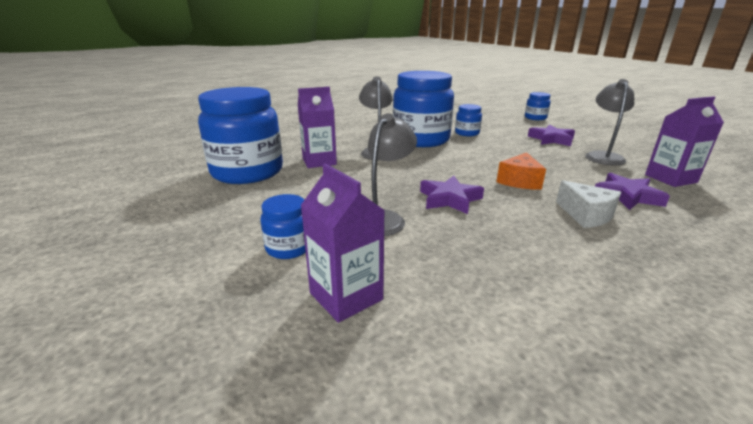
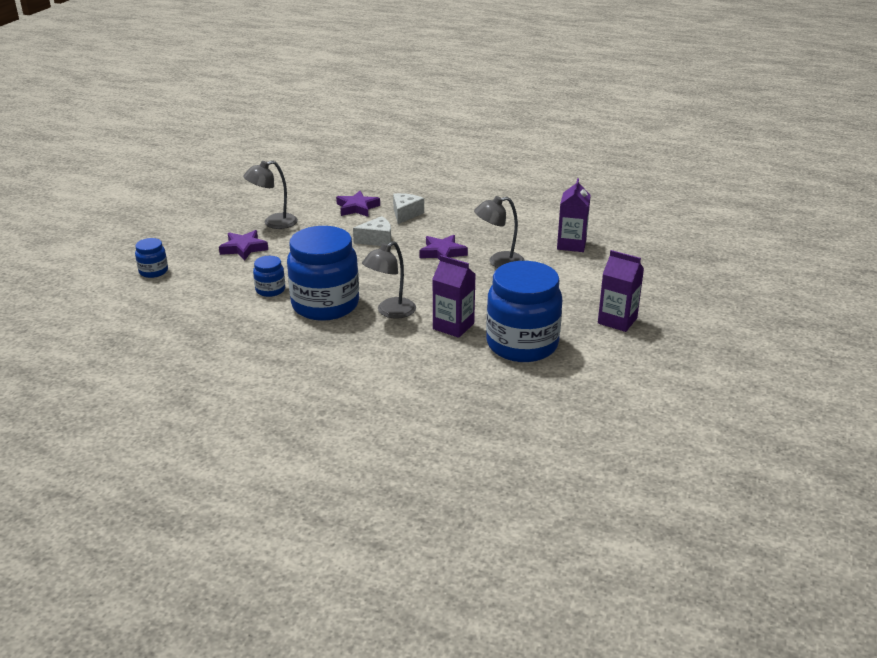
camera: 130 degrees left, 5 degrees up
blue jar [260,194,306,259] -> none
orange cheese [496,152,546,190] -> white cheese [353,216,391,246]
purple carton [645,96,724,187] -> purple carton moved to [598,250,644,332]

